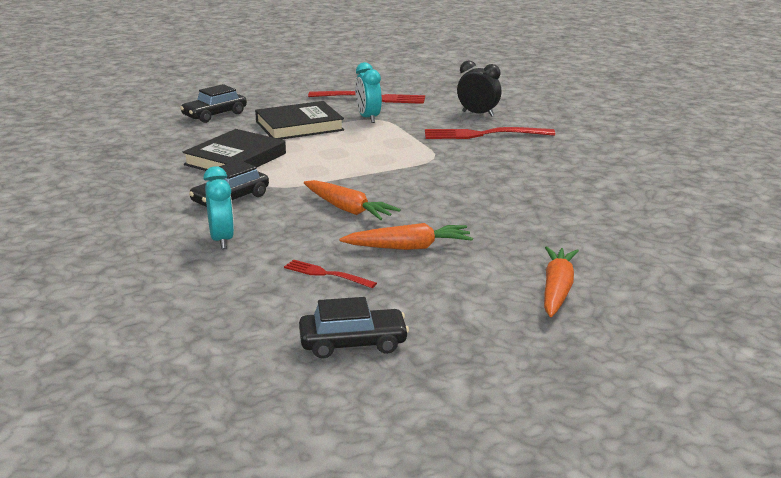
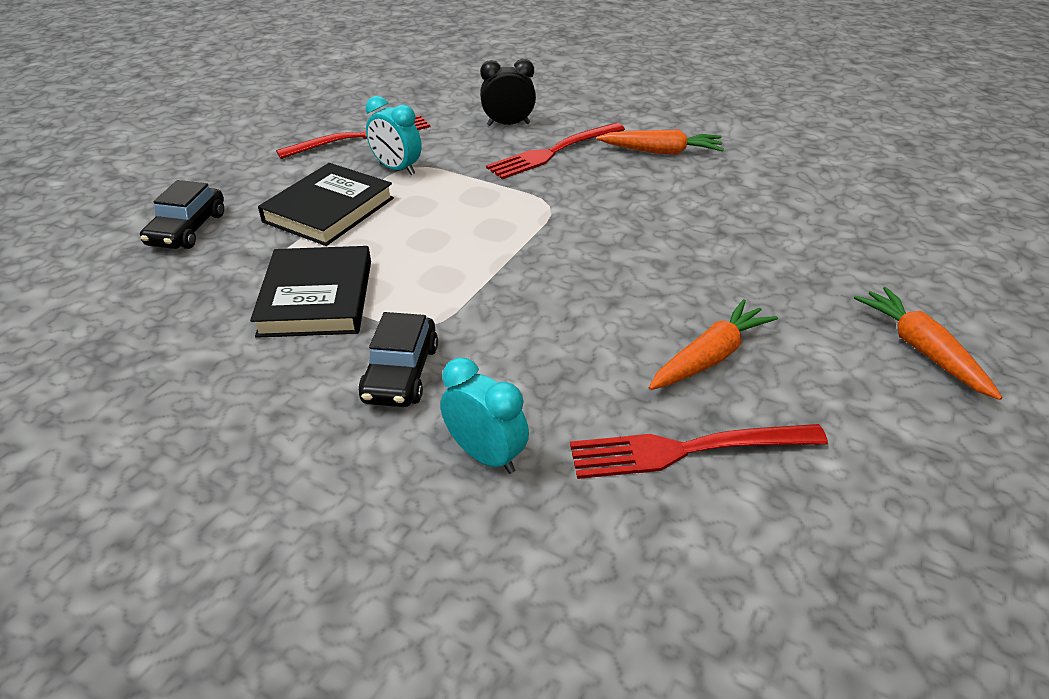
camera: 35 degrees left, 15 degrees up
red fork [284,260,377,288] -> red fork [570,424,828,479], size x1.77
black car [299,297,409,359] -> none
orange carrot [304,180,401,220] -> orange carrot moved to [597,129,724,155]

